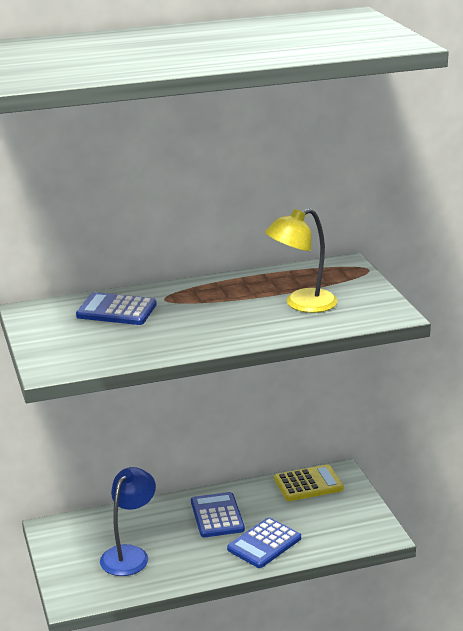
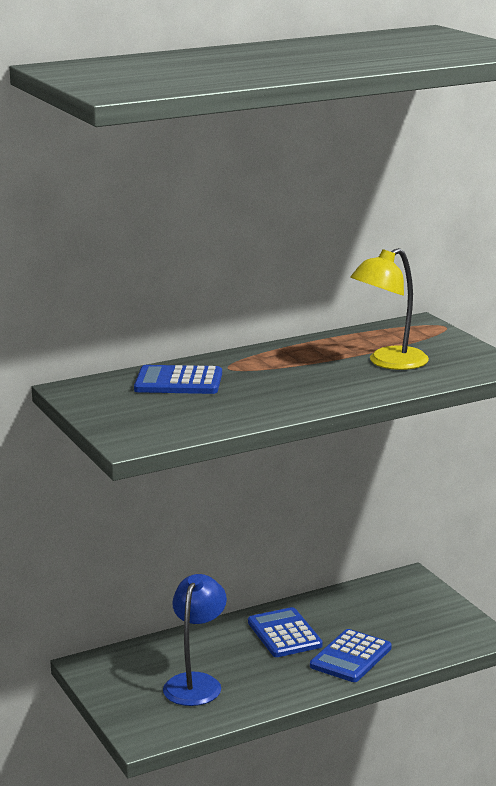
camera: 10 degrees left, 5 degrees down
yellow calculator [274,464,344,501] -> none

